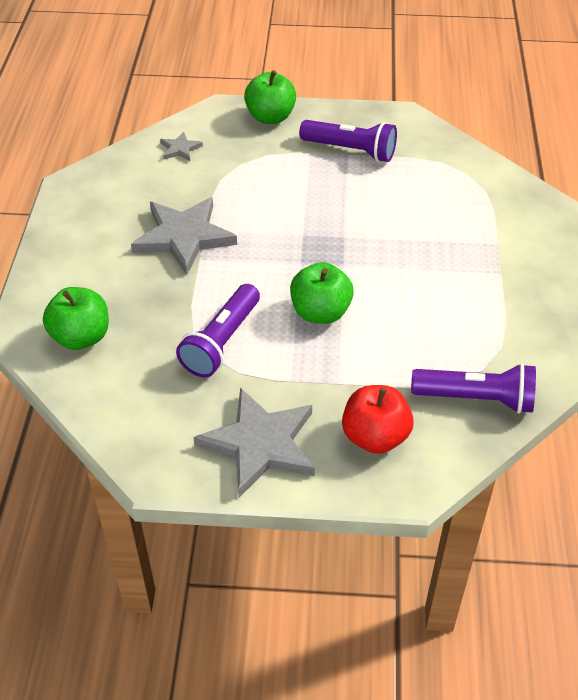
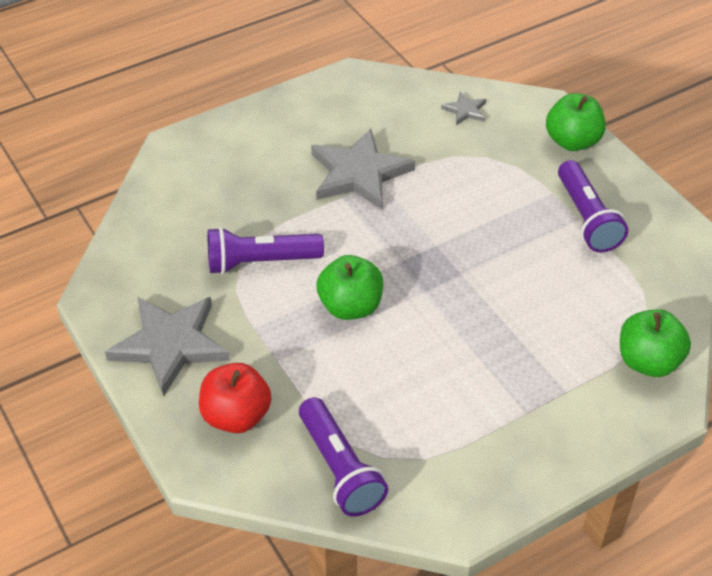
camera: 55 degrees right, 0 degrees up
green apple [43,287,109,350] -> green apple moved to [620,309,691,377]

